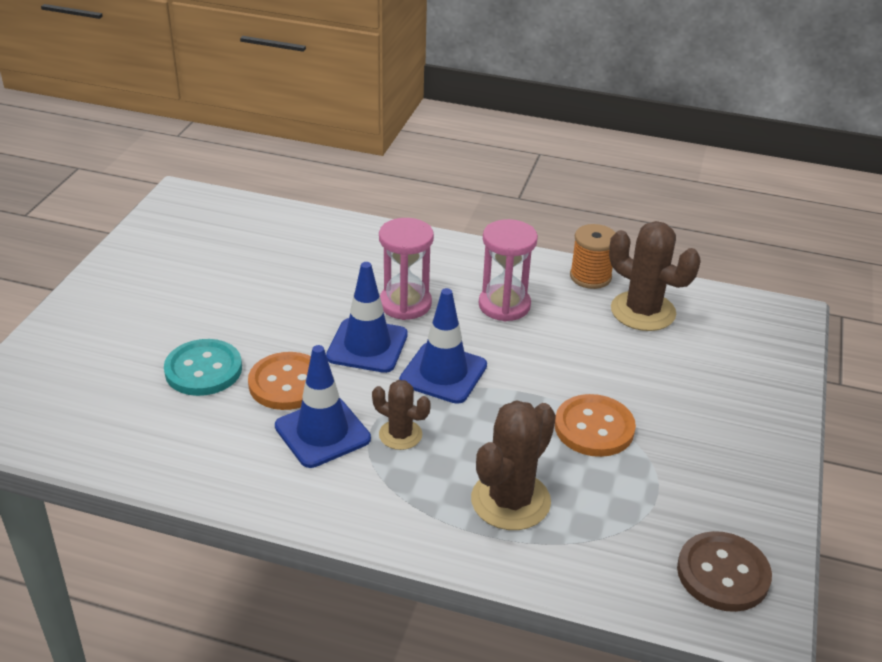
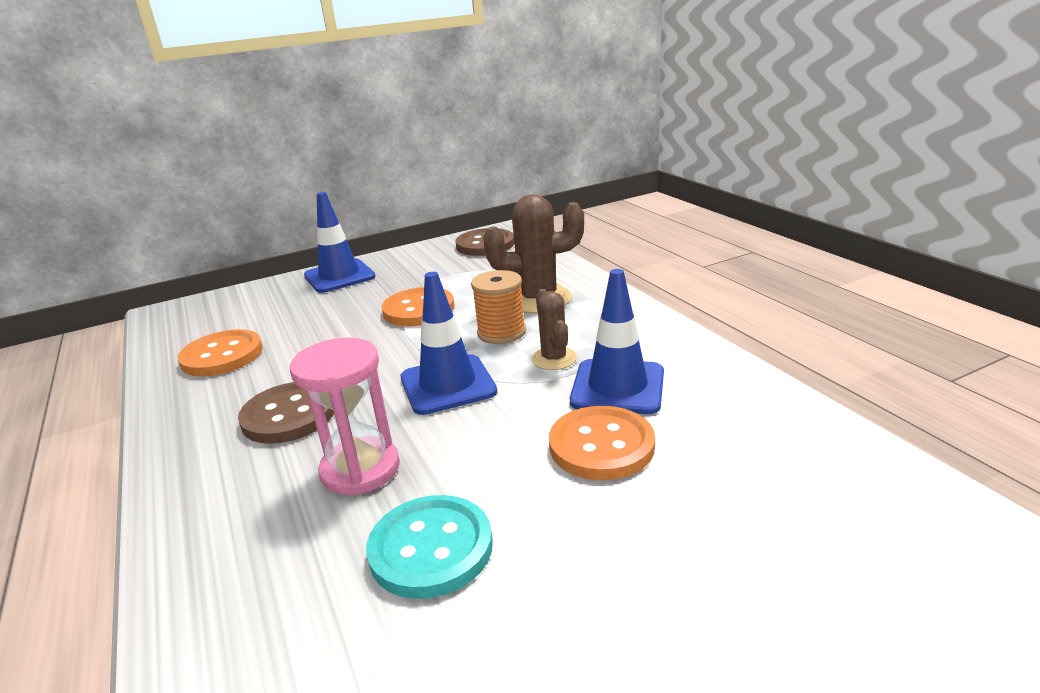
camera: 130 degrees left, 10 degrees down
turquoise button [164,339,242,396] -> turquoise button moved to [366,495,493,599]
blue traffic cone [326,262,408,373] -> blue traffic cone moved to [304,192,376,293]
pink hourglass [479,219,538,321] -> brown button [238,382,334,444]
orange spool [570,224,616,289] -> orange spool moved to [471,270,526,344]
brown cactus [609,221,701,331] -> orange button [178,329,263,377]

